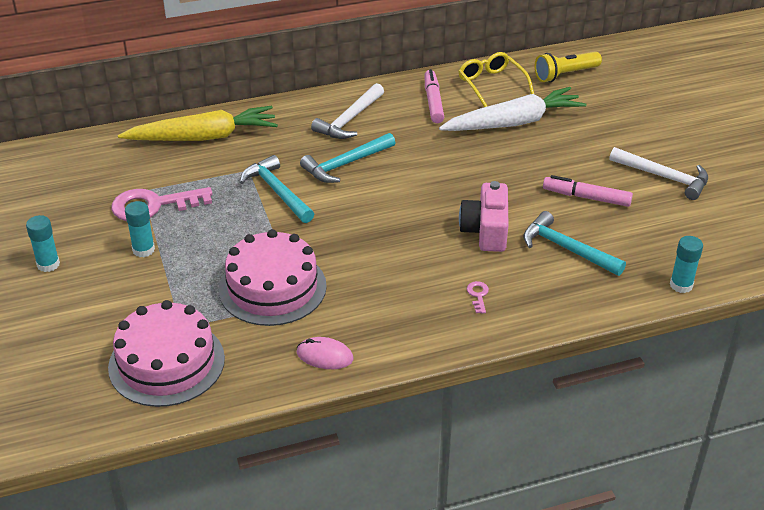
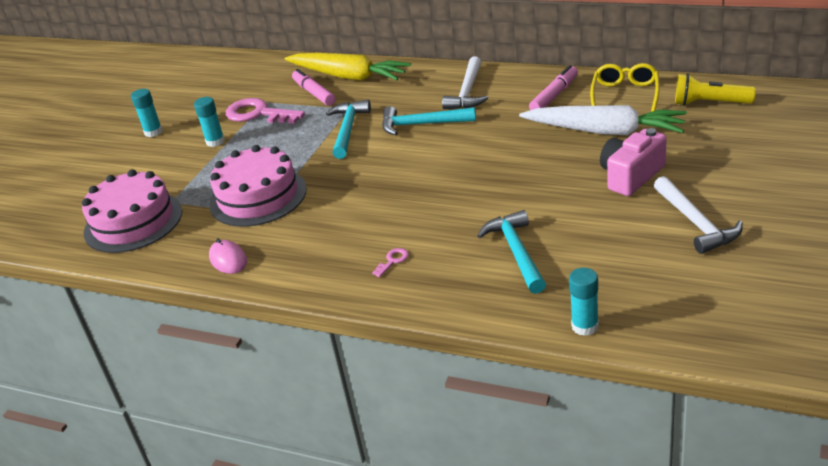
camera: 45 degrees right, 5 degrees down
white hammer [311,83,384,139] -> white hammer turned 60 degrees counterclockwise [442,56,488,109]
pink camera [459,181,508,252] -> pink camera moved to [600,128,667,196]
pink marker [543,175,633,207] -> pink marker moved to [292,69,336,106]

